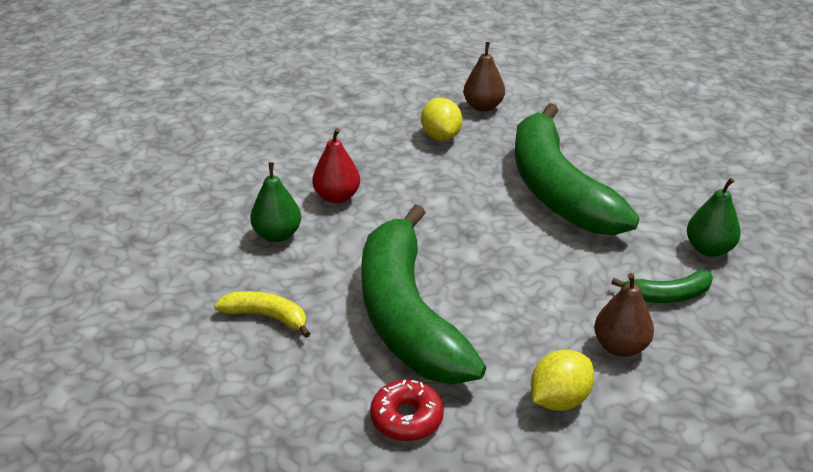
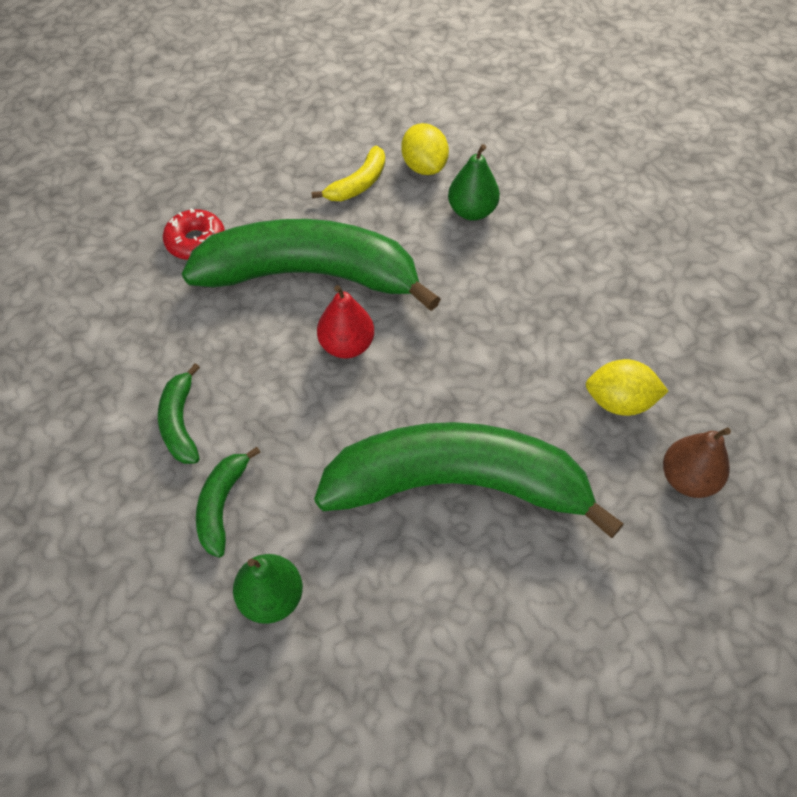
camera: 110 degrees right, 20 degrees up
red pear [312,128,360,203] -> red pear moved to [317,285,374,359]
yellow lemon [531,350,595,411] -> yellow lemon moved to [401,123,449,175]
brown pear [594,273,654,357] -> green banana [158,364,200,464]

